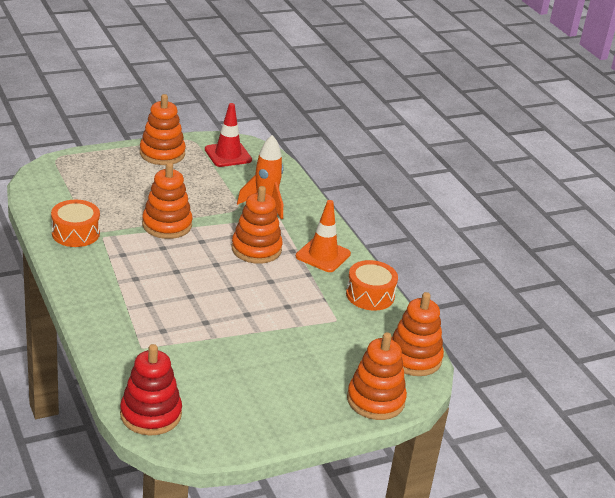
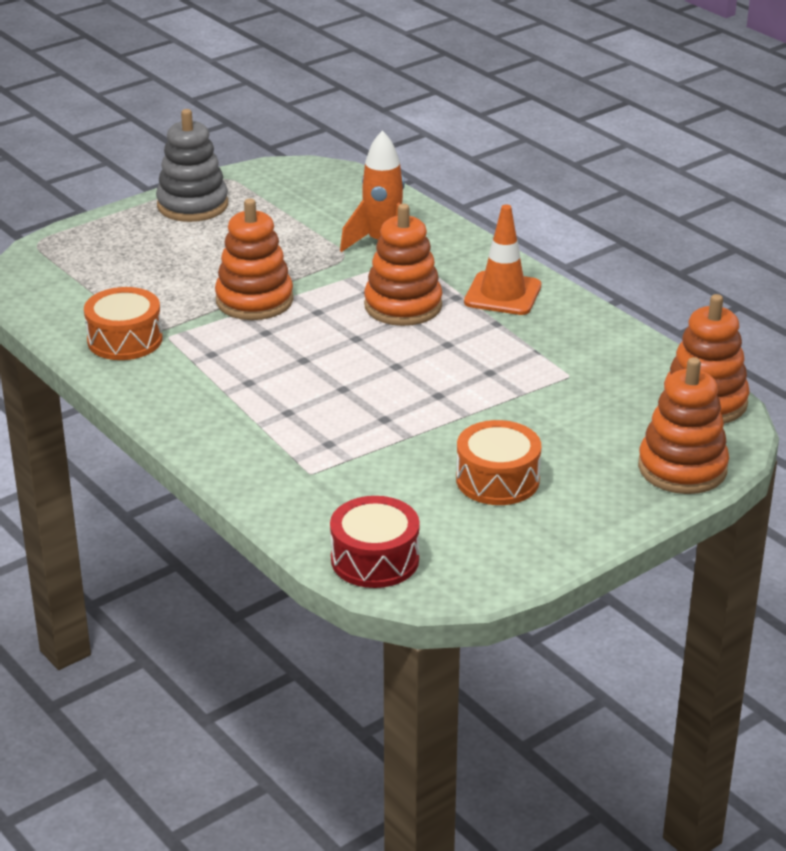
camera: 10 degrees left, 0 degrees up
red stacking toy [120,344,182,436] -> red drum [330,496,420,588]
orange stacking toy [140,94,186,165] -> grey stacking toy [156,109,228,222]
red traffic cone [205,103,252,167] -> none
orange drum [346,260,398,311] -> orange drum moved to [456,420,541,505]

